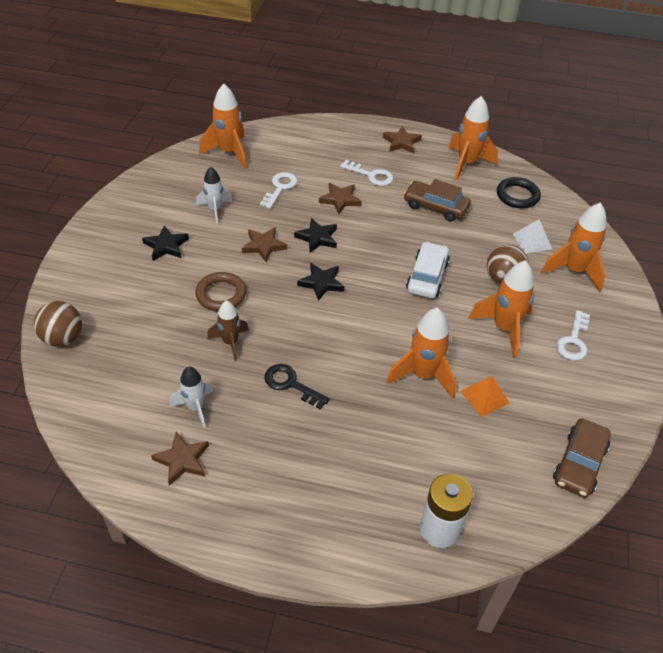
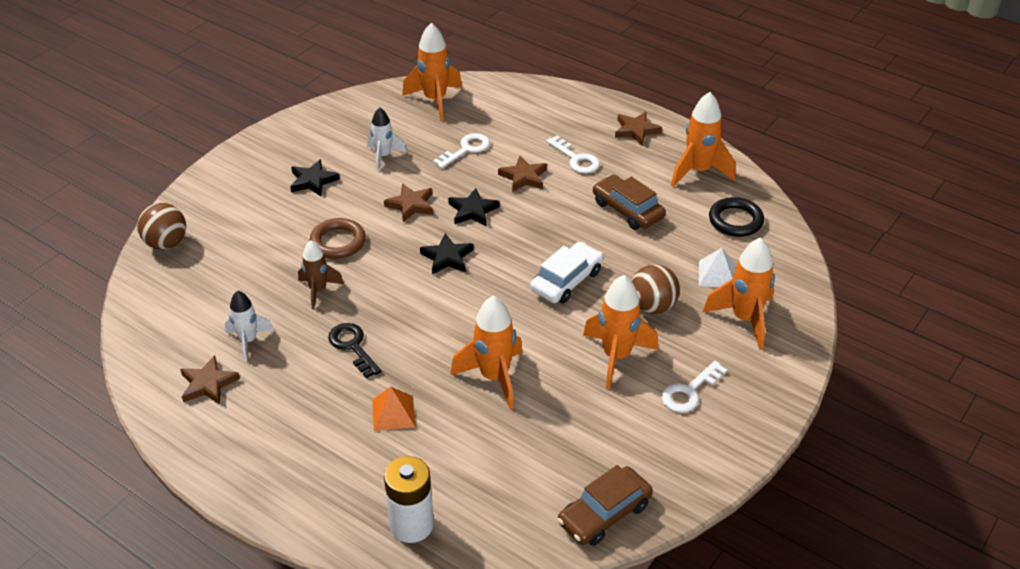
camera: 25 degrees right, 5 degrees down
orange pyramid [460,376,509,417] -> orange pyramid moved to [372,387,415,431]

